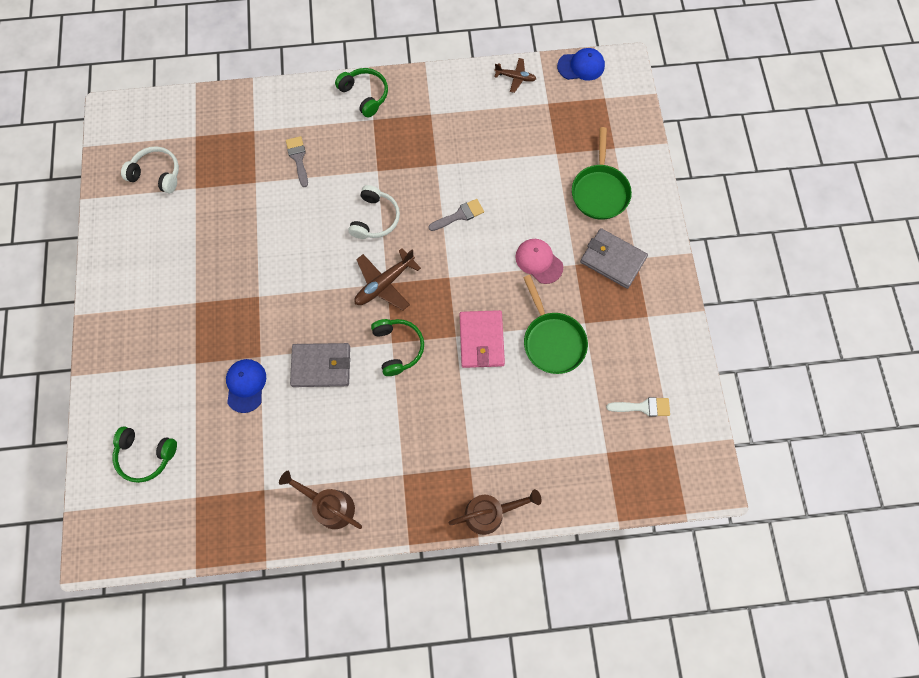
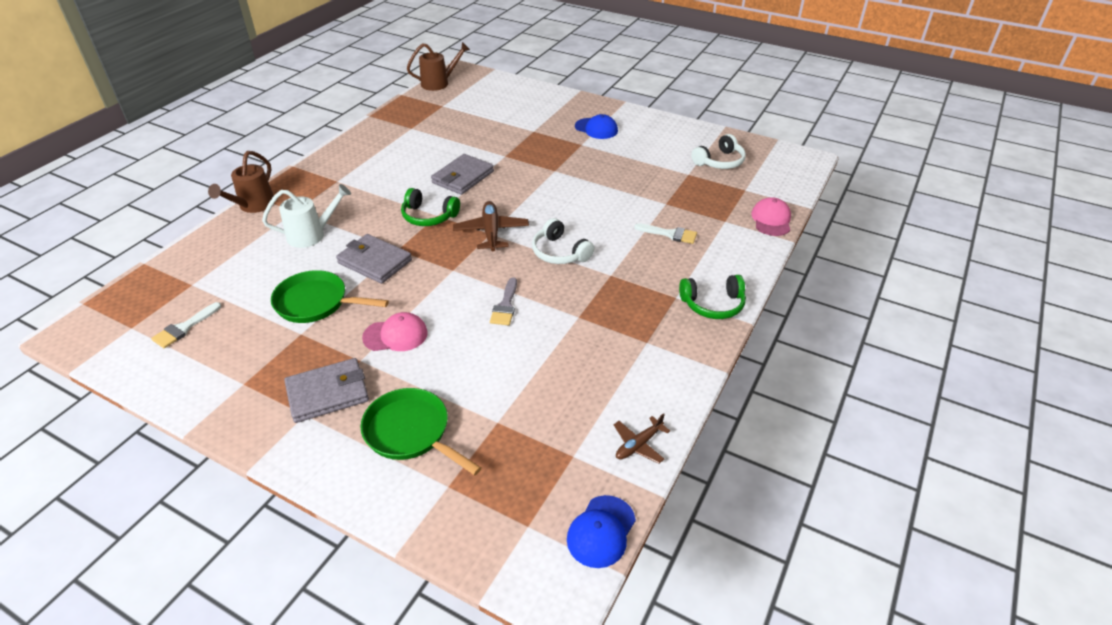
camera: 125 degrees right, 30 degrees down
green headphones [113,426,177,483] -> none
blue cap [226,359,266,413] -> blue cap moved to [575,114,618,139]
brown watering can [279,471,362,529] -> brown watering can moved to [407,42,470,91]
grey brush [286,136,308,187] -> white brush [634,223,697,244]
pink wallet [460,310,505,368] -> grey wallet [336,234,412,284]
none -> white watering can [262,184,351,248]
none -> pink cap [751,197,791,236]

